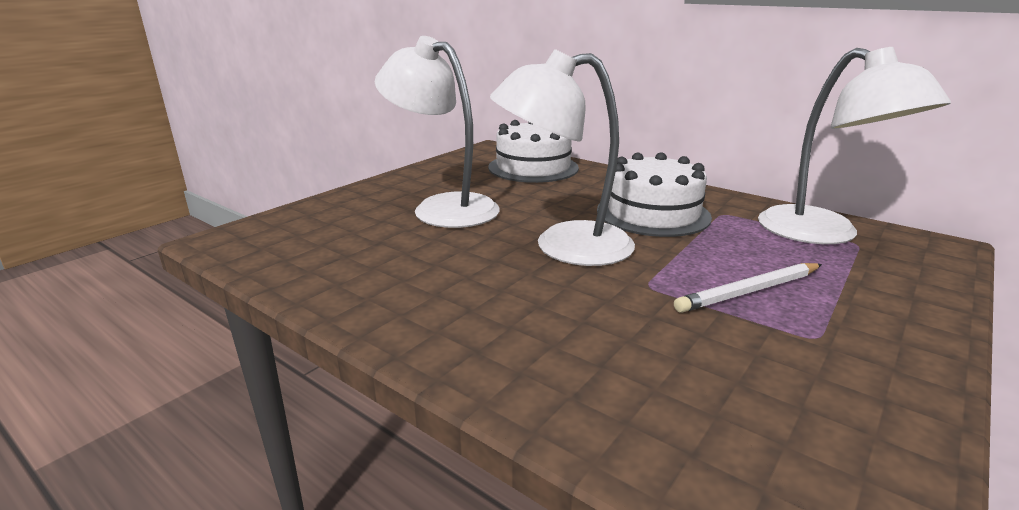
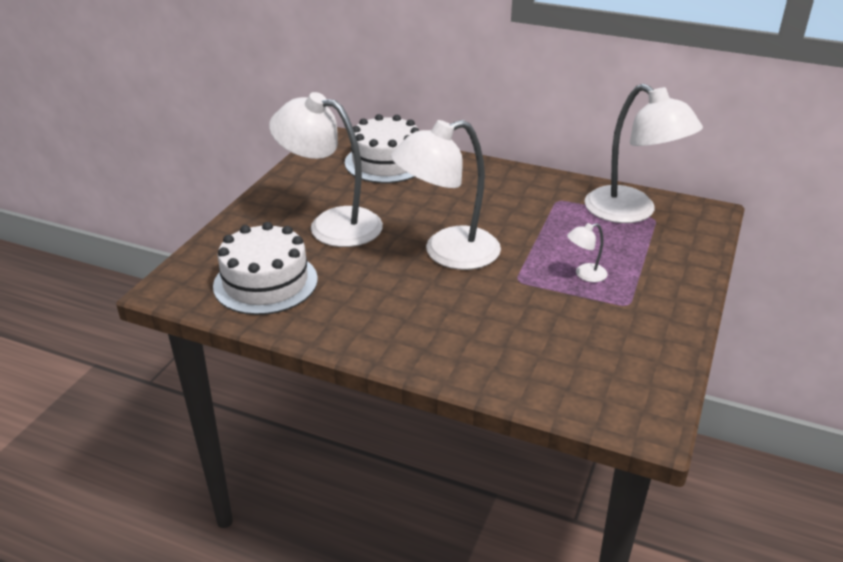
camera: 15 degrees left, 10 degrees up
white cake [597,152,712,237] -> white cake moved to [213,222,318,315]
white pencil [674,263,822,313] -> white lamp [567,223,608,282]

